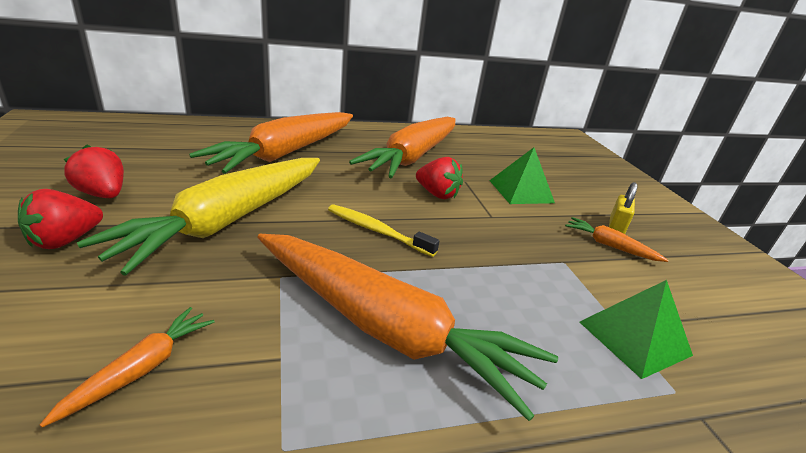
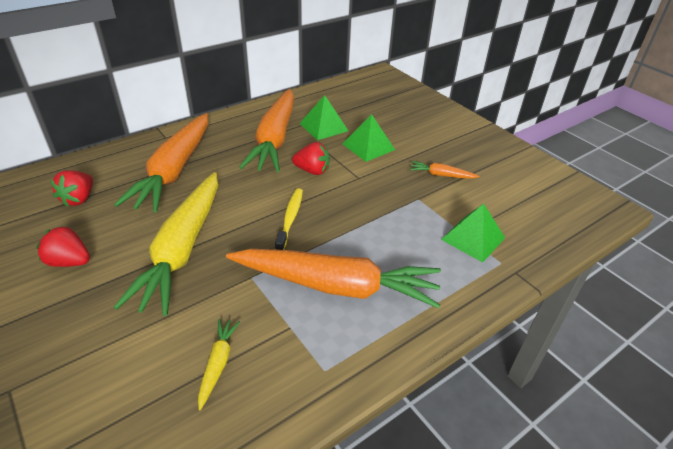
camera: 20 degrees left, 10 degrees up
red strawberry [18,189,103,249] -> red strawberry moved to [50,170,93,207]
orange carrot [40,307,214,427] -> yellow carrot [198,319,240,410]
yellow toothbrush [328,204,439,257] -> yellow toothbrush turned 90 degrees clockwise [275,189,303,250]
yellow padlock [609,182,637,234] -> none
none -> green pyramid [300,95,348,140]

